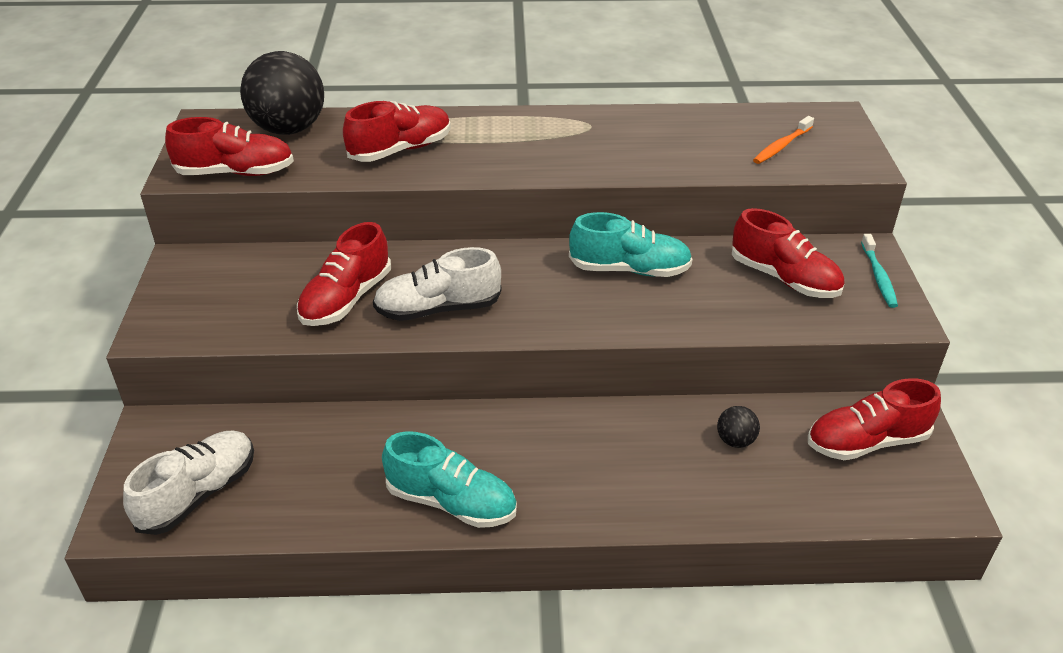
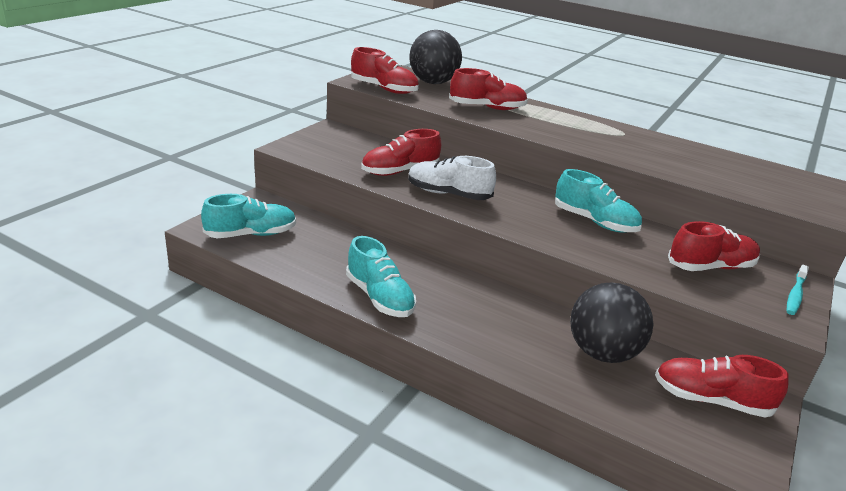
camera: 30 degrees right, 10 degrees down
white shoe [123,431,254,535] -> turquoise shoe [201,194,296,238]
black ball [717,406,760,448] -> black ball [570,282,654,363], size x2.30
red shoe [732,208,845,298] -> red shoe turned 90 degrees counterclockwise [668,221,760,271]
orange toothbrush [753,116,814,164] -> none

